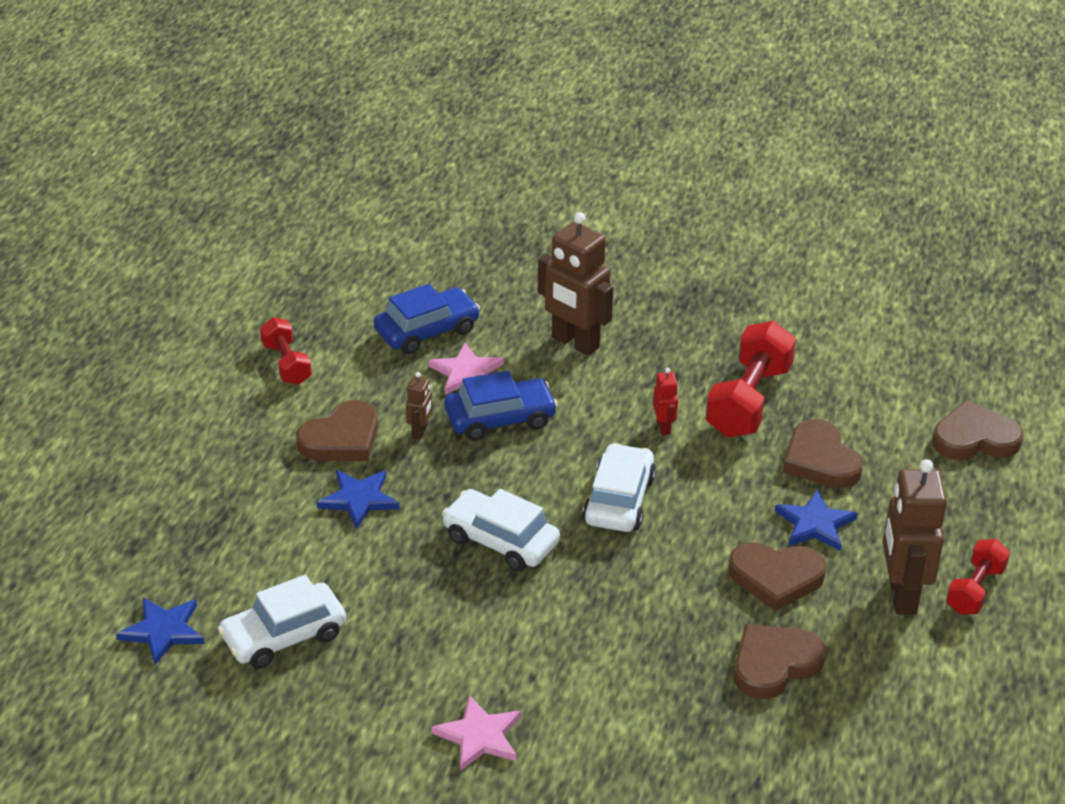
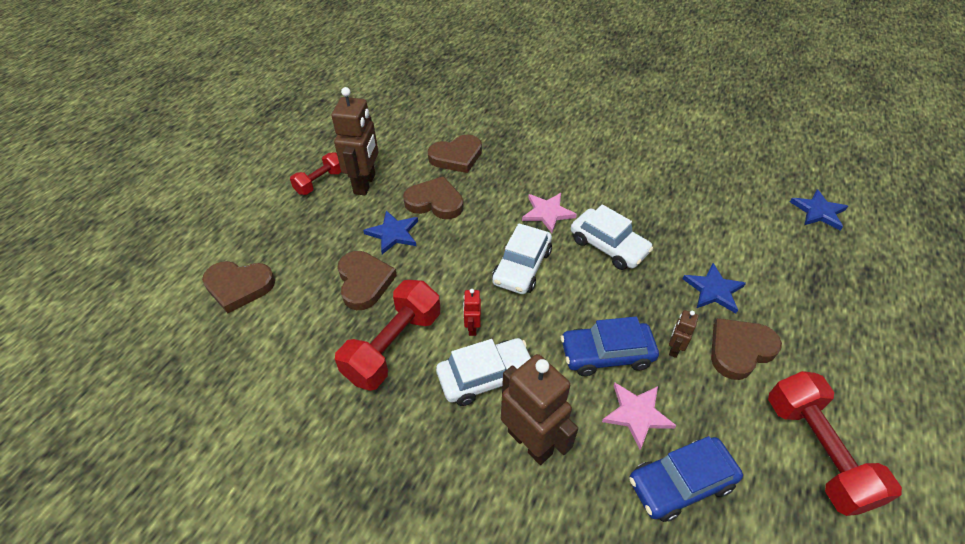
camera: 170 degrees left, 10 degrees up
white car [218,575,346,669] -> white car moved to [436,338,531,406]
red dumbbell [260,317,312,385] -> red dumbbell [768,371,902,516], size x1.70
pink star [431,695,521,771] -> pink star moved to [522,193,577,233]

